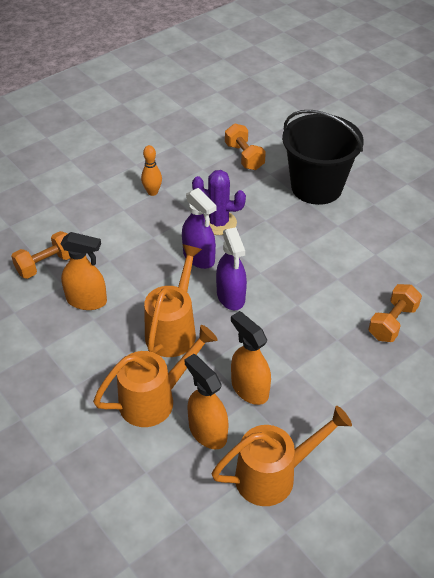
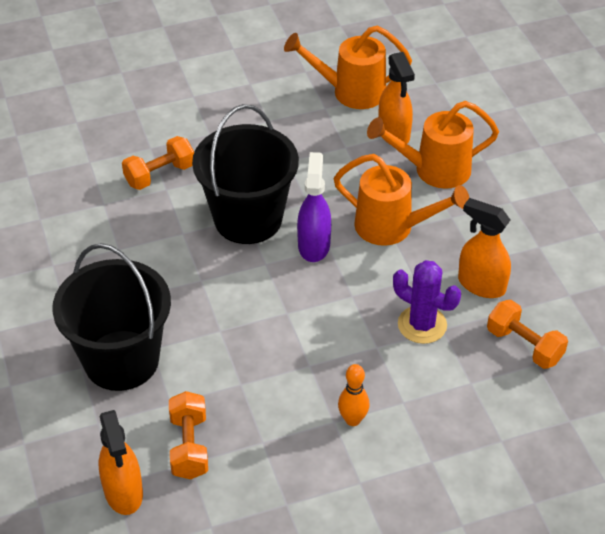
camera: 160 degrees left, 0 degrees up
orange dumbbell [11,231,70,279] -> orange dumbbell turned 60 degrees clockwise [487,300,568,369]
orange watering can [144,244,202,357] -> orange watering can turned 105 degrees counterclockwise [333,154,469,246]
purple spray bottle [182,188,217,269] -> none
purple cactus [192,170,246,235] -> purple cactus moved to [393,260,461,344]
orange spray bottle [231,311,271,405] -> orange spray bottle moved to [99,410,143,515]
none -> black bucket [192,104,299,244]

